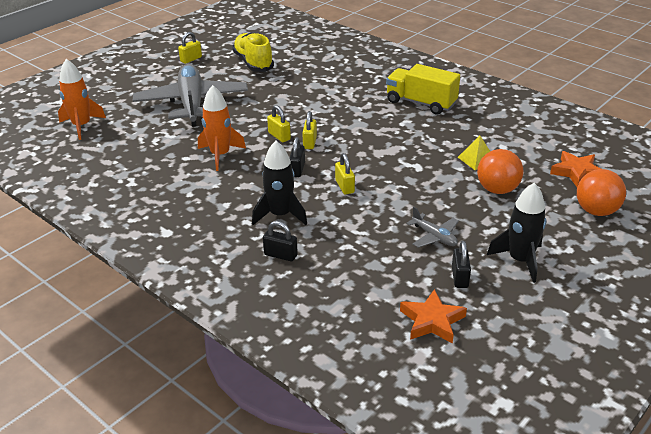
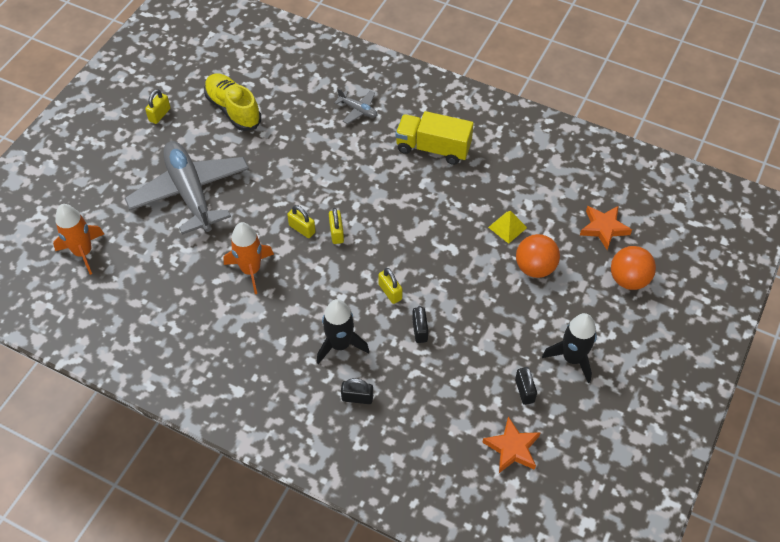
camera: 15 degrees left, 20 degrees up
black padlock [289,137,305,177] -> black padlock moved to [412,306,428,343]
grey plane [406,207,459,248] -> grey plane moved to [334,88,377,124]

